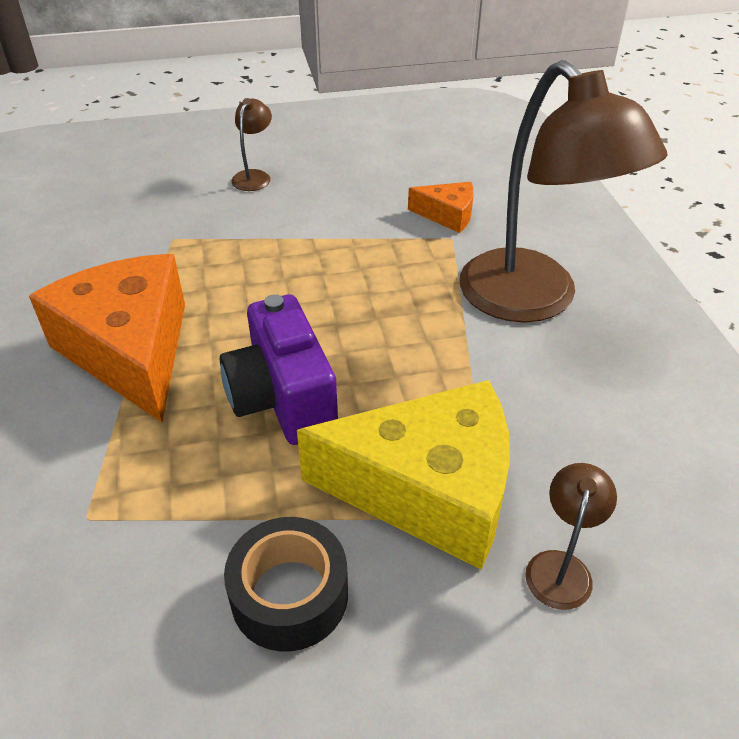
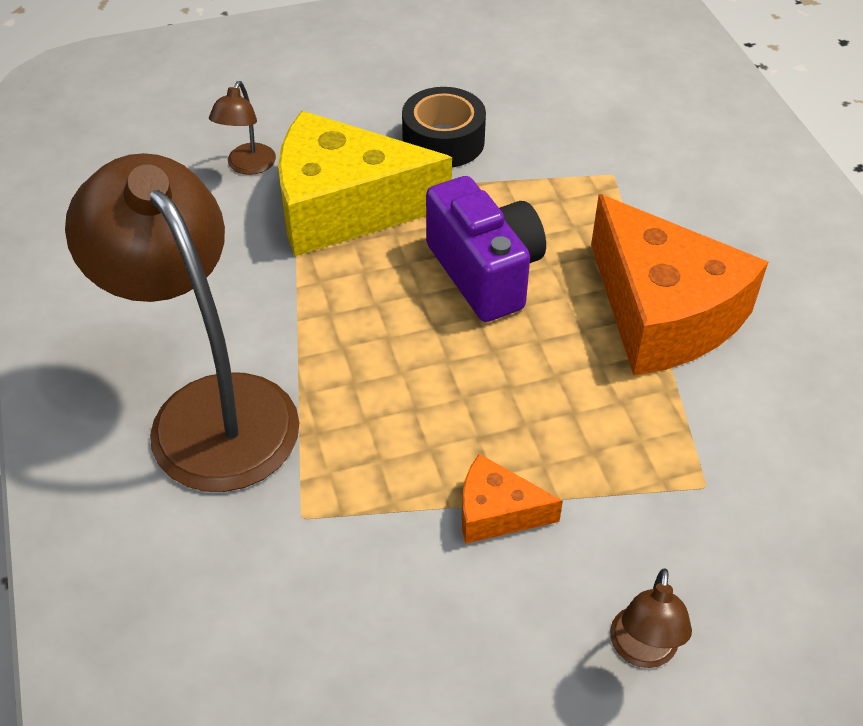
camera: 175 degrees right, 5 degrees up
orange cheese [408,182,474,233] -> orange cheese moved to [462,454,563,544]

